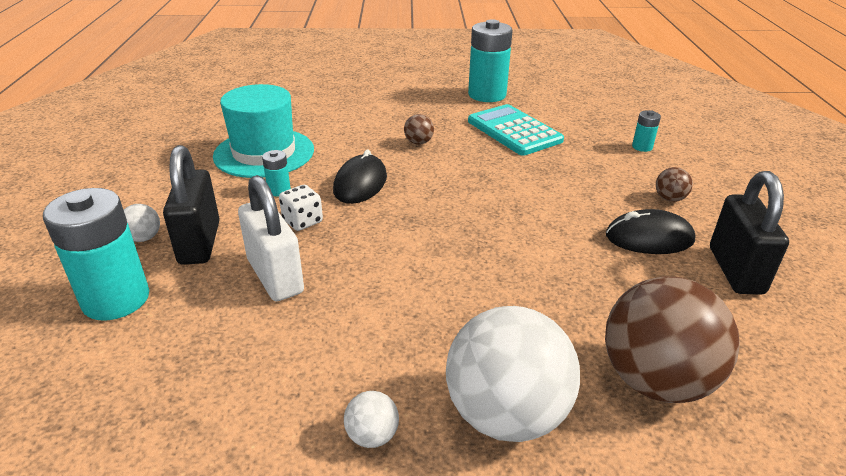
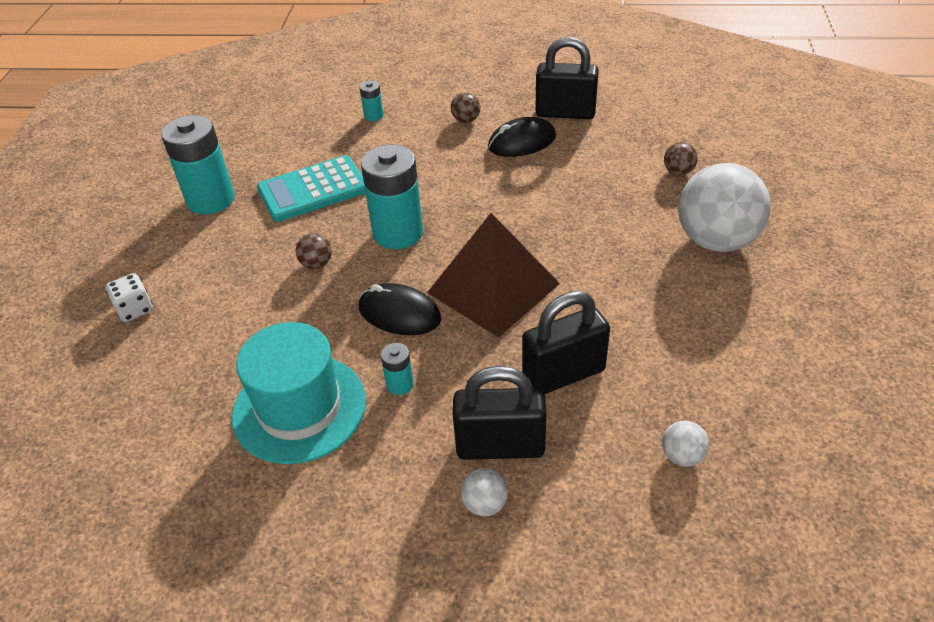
camera: 80 degrees left, 10 degrees up
turquoise battery [43,188,149,321] -> turquoise battery moved to [361,145,423,249]
white padlock [238,175,304,301] -> black padlock [522,291,610,394]
white dice [279,185,323,231] -> white dice moved to [106,273,153,322]
white ball [344,391,399,448] -> white ball moved to [662,421,709,467]
brown ball [605,276,740,403] -> brown ball [664,142,698,175], size x0.42
black mouse [606,209,695,254] -> black mouse turned 60 degrees clockwise [488,117,556,157]
none -> brown pyramid [427,213,560,338]

